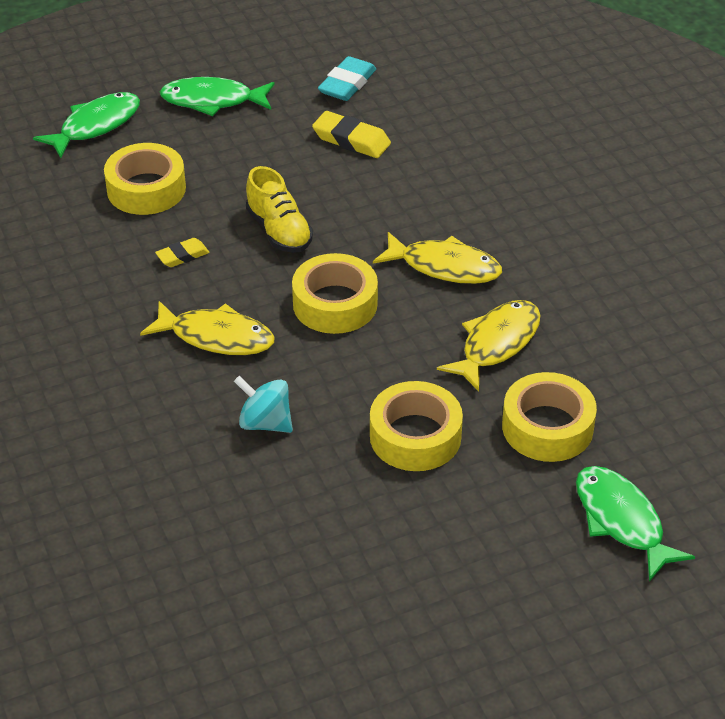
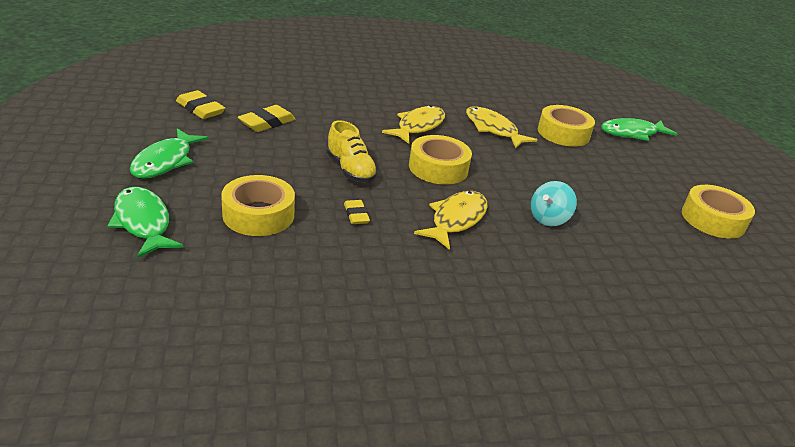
camera: 80 degrees left, 10 degrees down
yellow shoe [246,166,313,253] -> yellow shoe turned 75 degrees clockwise [326,120,378,183]
turquoise eraser [318,56,376,101] -> yellow eraser [176,90,225,119]
yellow tape [370,381,463,471] -> yellow tape moved to [682,185,755,239]

